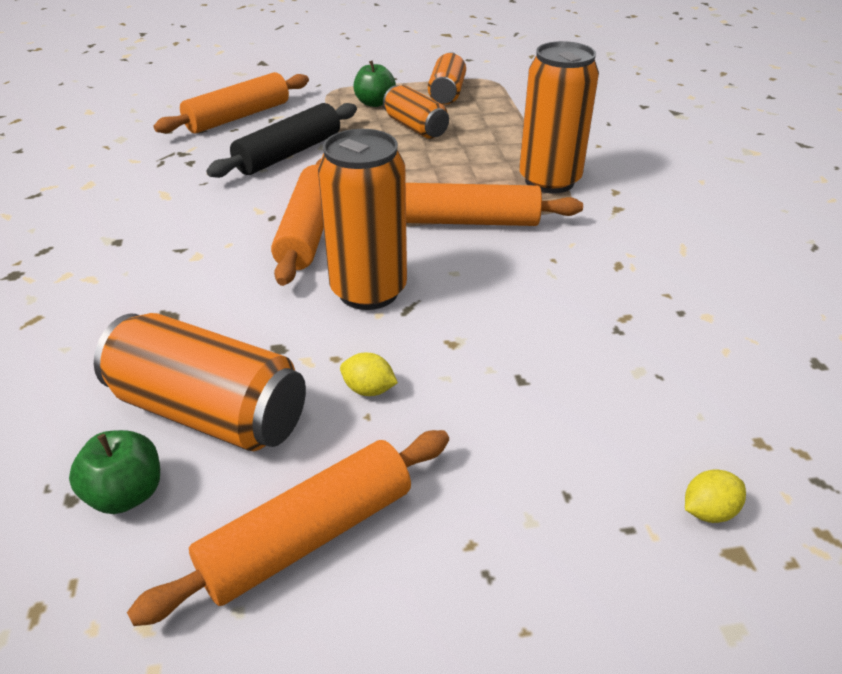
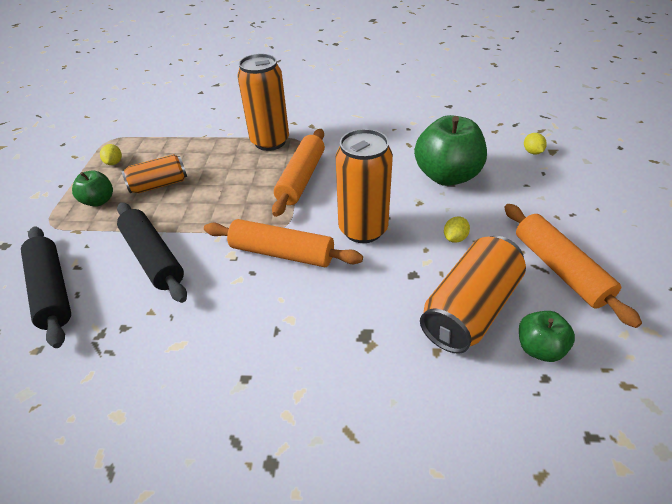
camera: 75 degrees left, 5 degrees up
orange rolling pin [154,72,309,133] -> black rolling pin [21,227,71,348]
orange can [428,52,466,105] -> yellow lemon [100,144,122,165]
none -> green apple [414,115,487,186]

